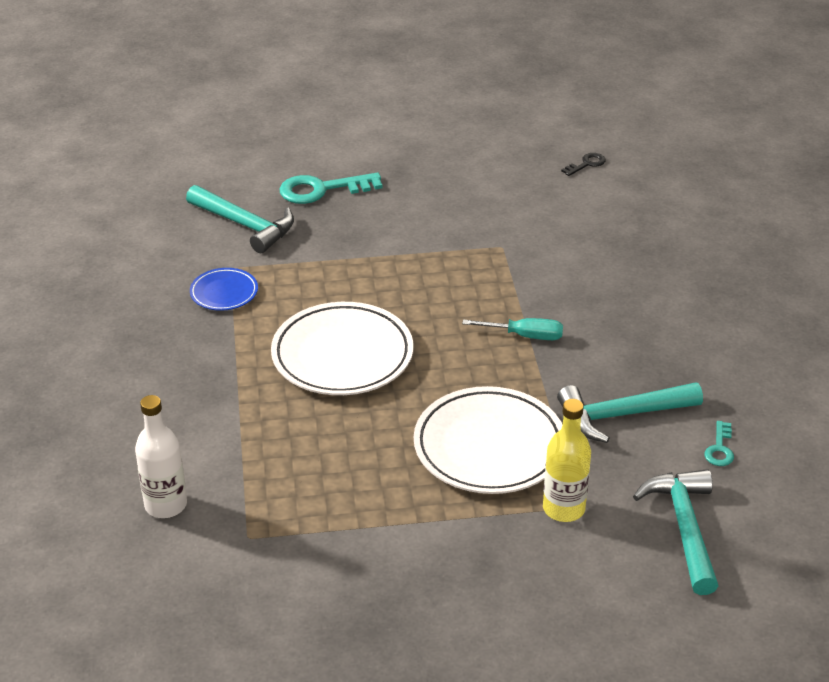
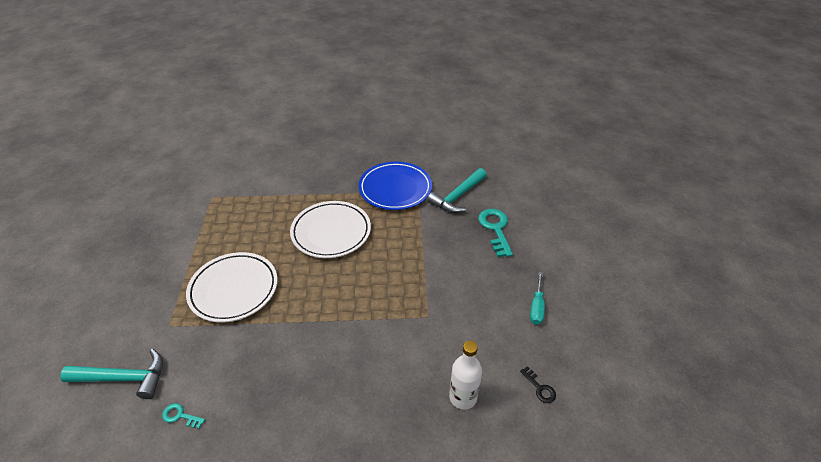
camera: 95 degrees right, 5 degrees up
white bottle [135,395,187,518] -> white bottle moved to [449,341,482,410]
blue plate [190,268,258,311] -> blue plate [358,162,432,210], size x1.98
turquoise screwdriver [462,318,563,340] -> turquoise screwdriver moved to [530,272,545,325]
yellow bottle [543,399,591,522] -> none
turquoise hammer [557,382,703,443] -> none

